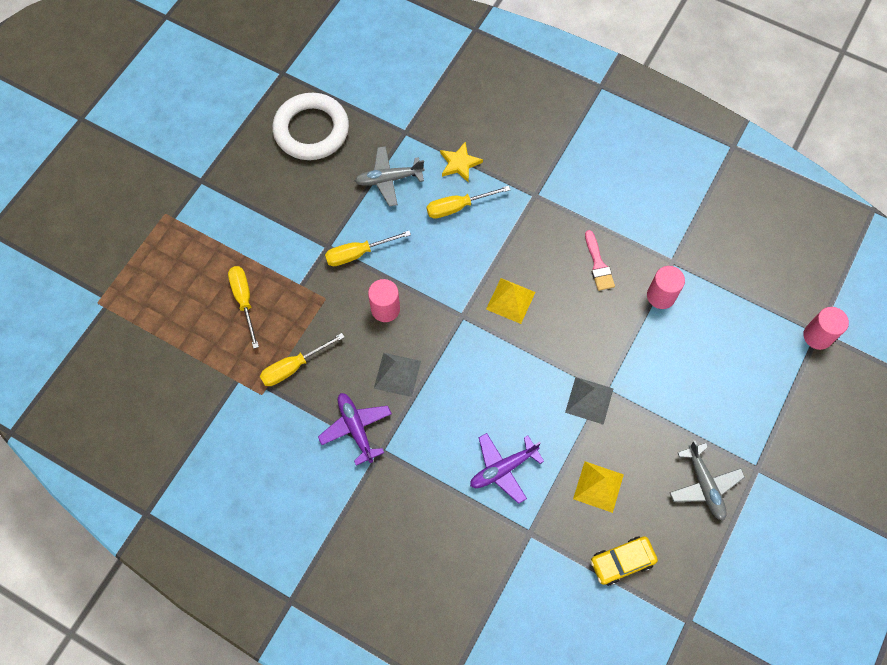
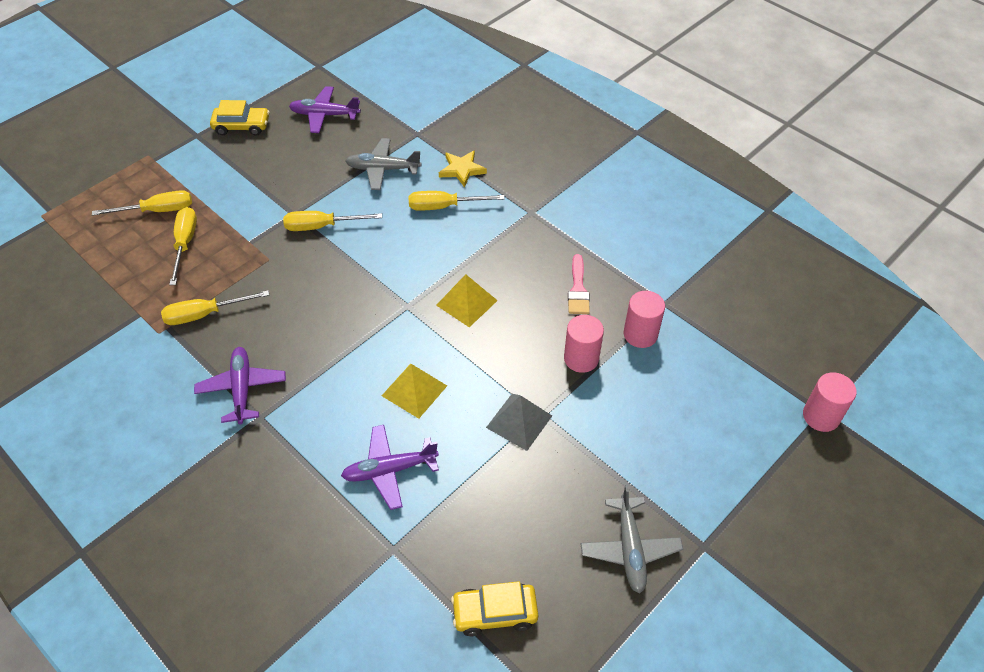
camera: 15 degrees right, 15 degrees down
white ring [272,93,349,160] -> purple plane [289,86,361,133]
pink cylinder [368,279,400,322] -> pink cylinder moved to [564,315,604,373]
grey pyramid [374,353,421,397] -> none
yellow pyramid [573,461,624,513] -> yellow pyramid moved to [382,364,447,419]
none -> yellow screwdriver [92,190,192,216]
none -> yellow car [210,100,270,136]

